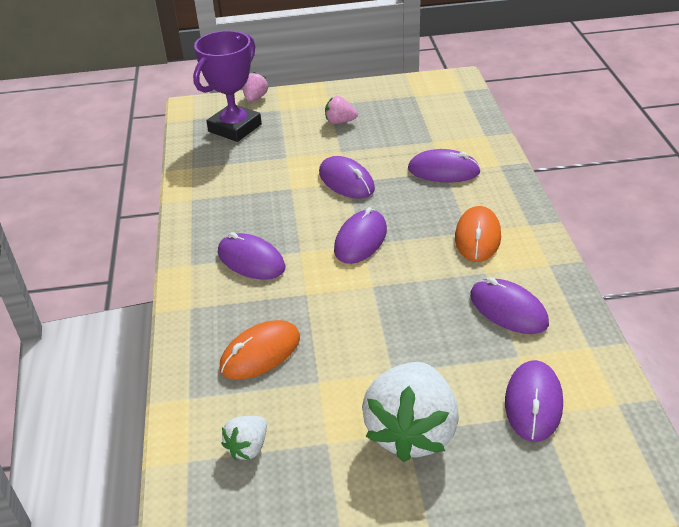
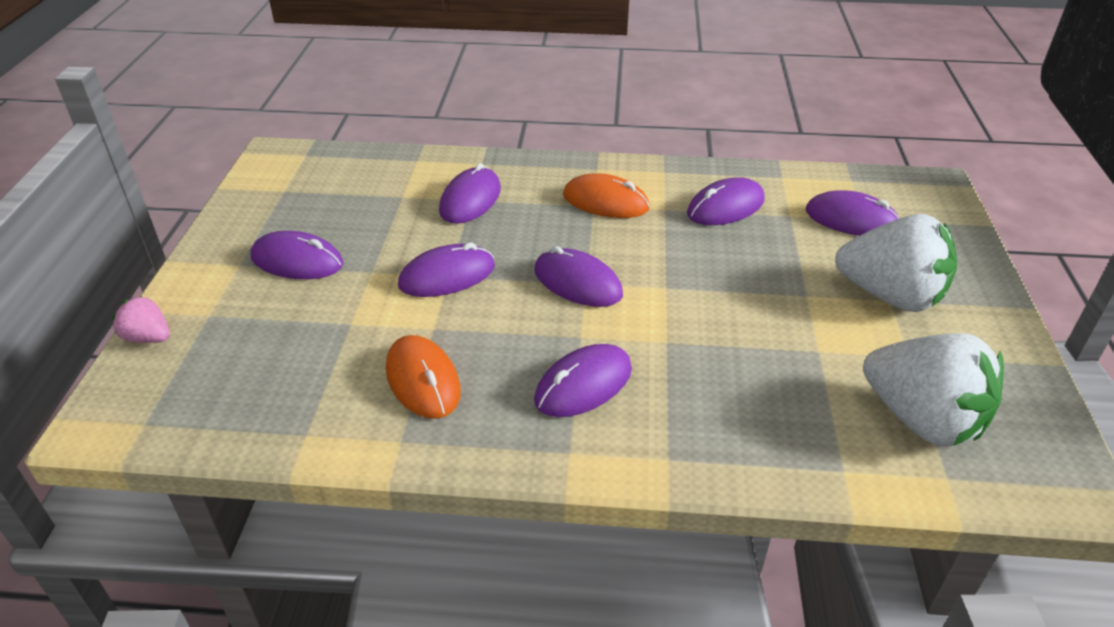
camera: 80 degrees left, 0 degrees up
purple trophy [193,31,262,142] -> none
orange mouse [219,320,300,380] -> orange mouse moved to [386,335,461,419]
white strawberry [221,416,267,460] -> white strawberry [863,333,1004,446], size x2.14
pink strawberry [325,96,358,124] -> purple mouse [251,231,343,279]

